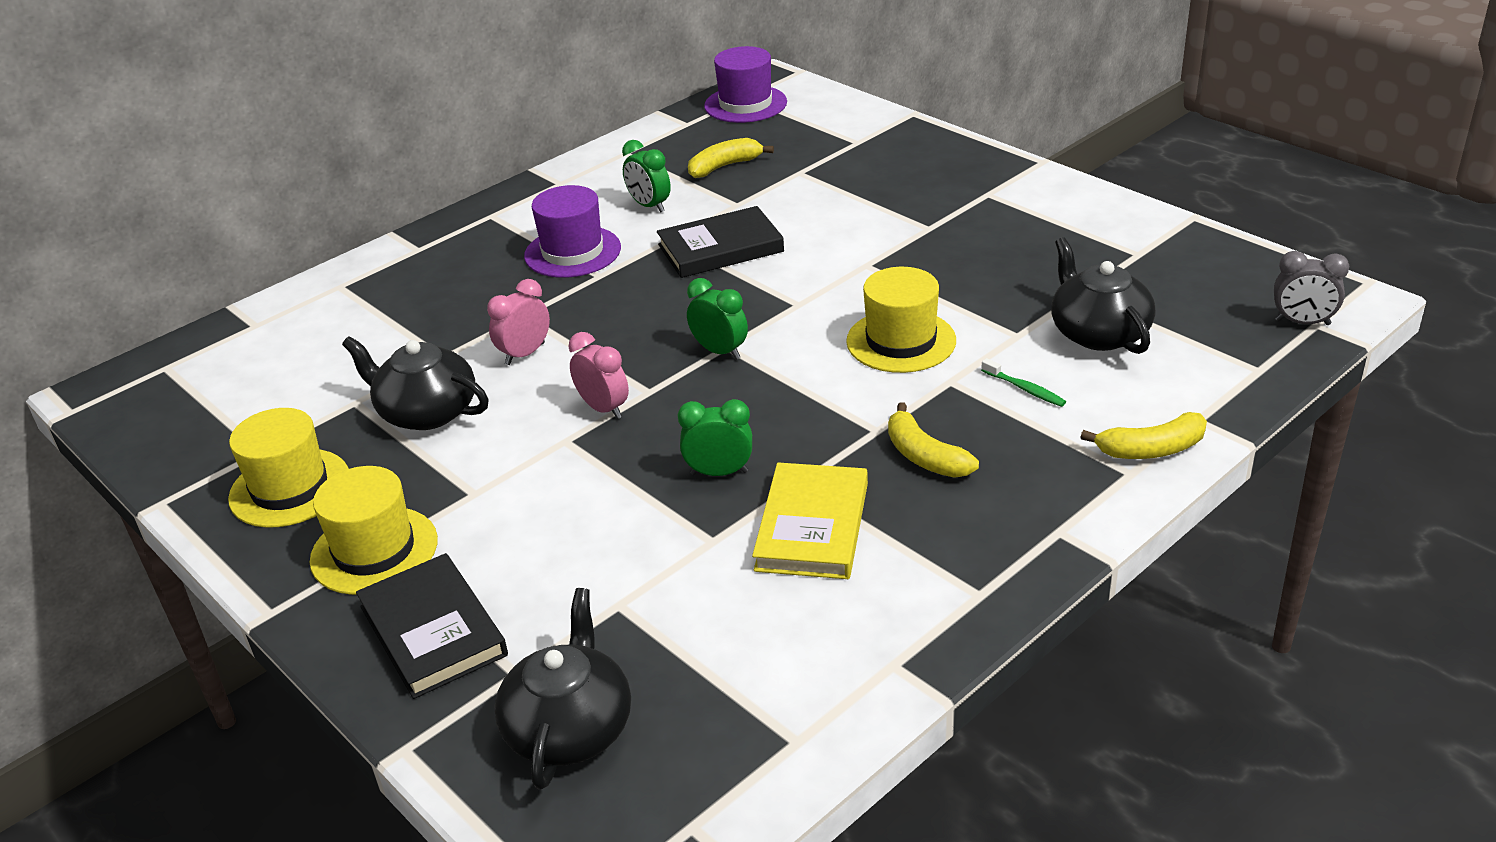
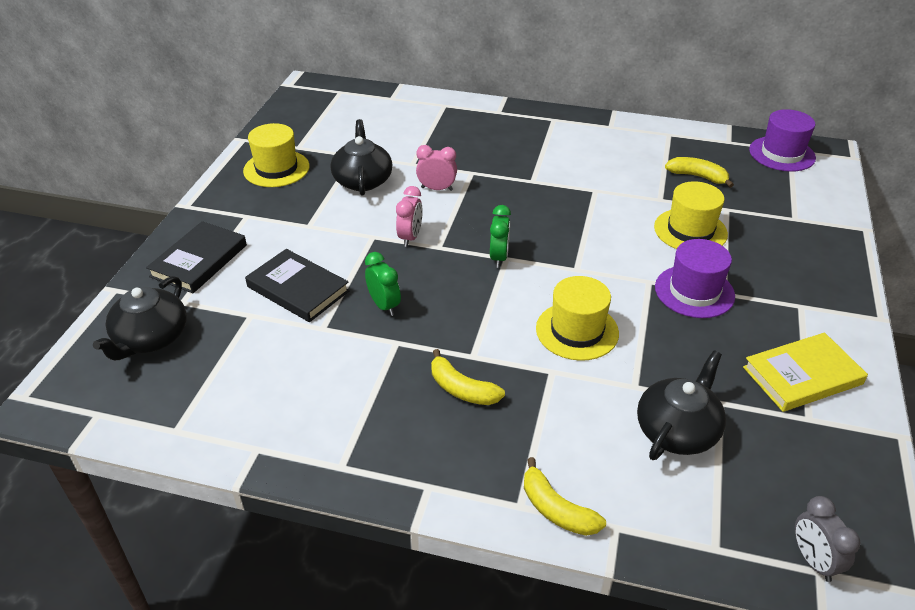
camera: 55 degrees right, 5 degrees up
yellow hat [310,466,438,595] -> yellow hat moved to [654,181,728,249]
black teapot [494,588,631,789] -> black teapot turned 135 degrees clockwise [93,276,187,360]
purple hat [524,185,621,278] -> purple hat moved to [655,239,735,318]
green clock [622,140,671,212] -> none
black book [657,206,784,278] -> black book moved to [245,249,350,322]
yellow book [752,462,868,579] -> yellow book moved to [743,332,868,412]
yellow banana [888,402,979,478] -> yellow banana turned 75 degrees counterclockwise [431,349,505,405]
green toothbrush [981,358,1066,407] -> none

